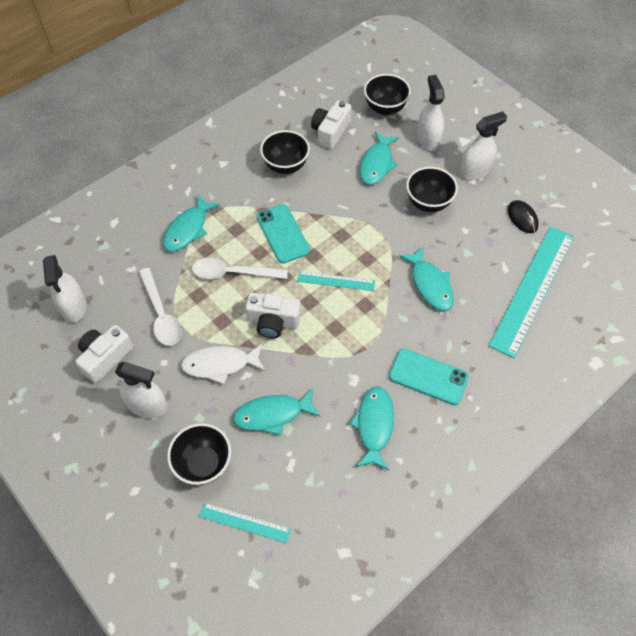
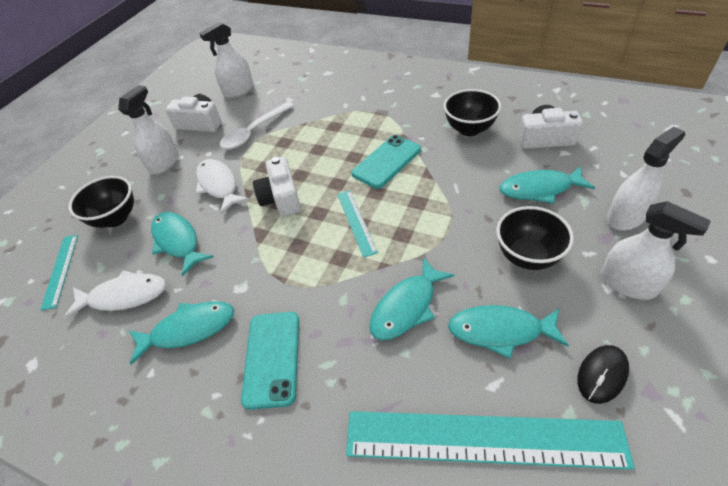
camera: 70 degrees right, 10 degrees down
white spray bottle [115,362,168,418] -> white spray bottle turned 150 degrees counterclockwise [118,85,178,174]
turquoise fish [163,195,220,252] -> turquoise fish moved to [448,305,569,359]
white spoon [192,258,288,279] -> none
black bowl [364,74,411,115] -> none
none -> white fish [63,270,166,319]

